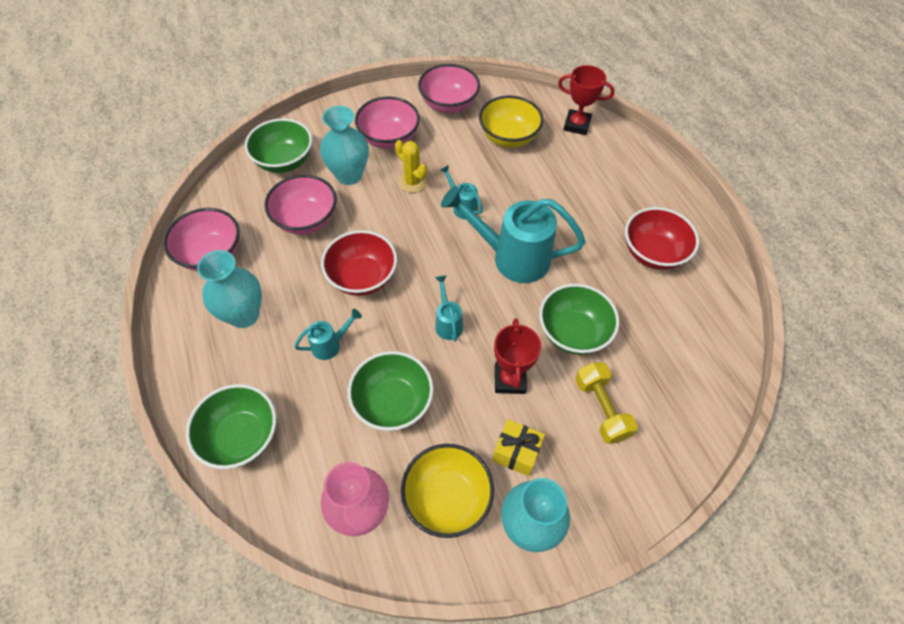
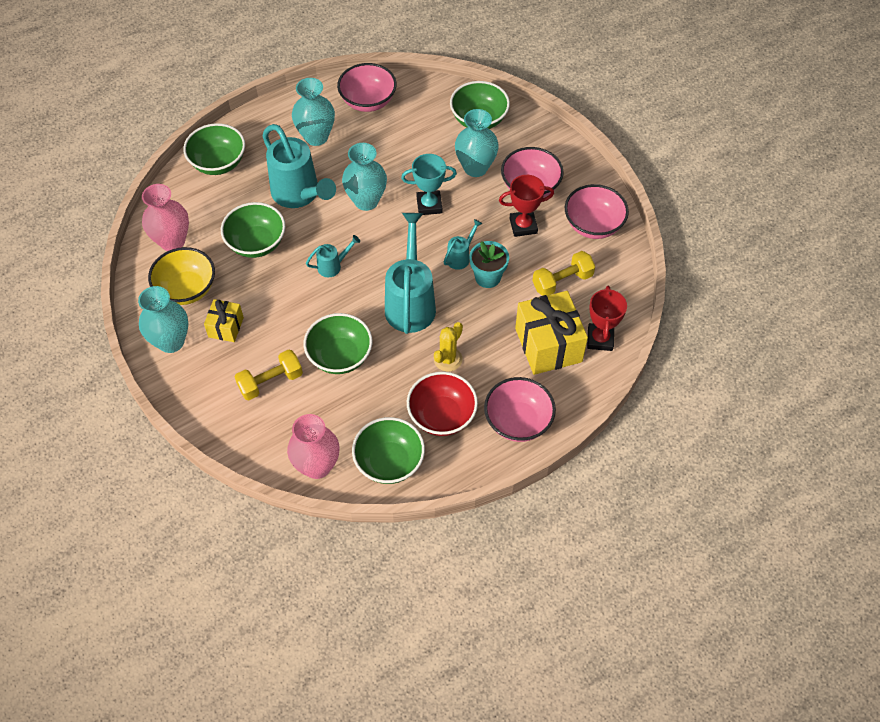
camera: 80 degrees right, 0 degrees up
pink bowl [264,175,337,235] -> pink bowl moved to [484,377,556,442]
turquoise watering can [294,309,362,360] -> turquoise watering can [263,124,336,208], size x2.15
red bowl [321,230,397,296] -> turquoise vase [342,143,387,211]
yellow cactus [395,140,427,193] -> yellow cactus moved to [434,322,463,372]
yellow bowl [479,96,543,148] -> yellow dumbbell [532,251,595,296]
red trophy [494,318,541,394] -> red trophy moved to [499,175,554,237]
none -> pink vase [287,414,339,479]
none -> green bowl [352,417,425,484]
none -> turquoise trophy [401,154,457,215]
none -> turquoise flower pot [469,241,509,288]
none -> yellow gift [515,291,588,375]

